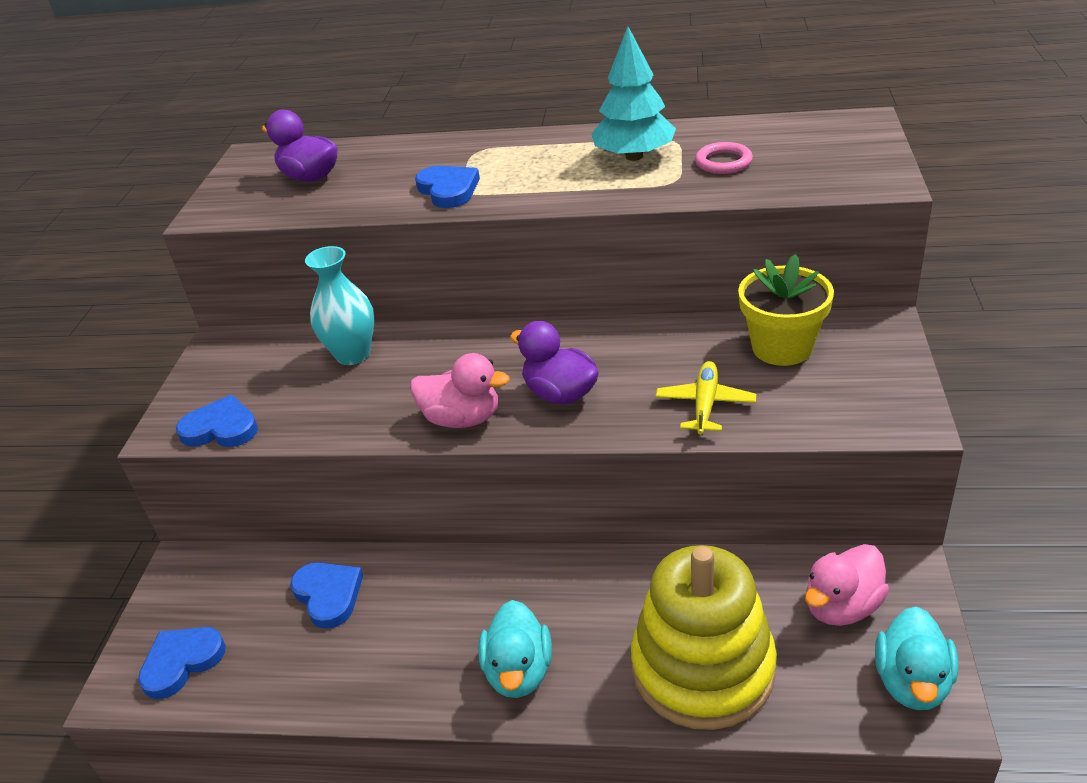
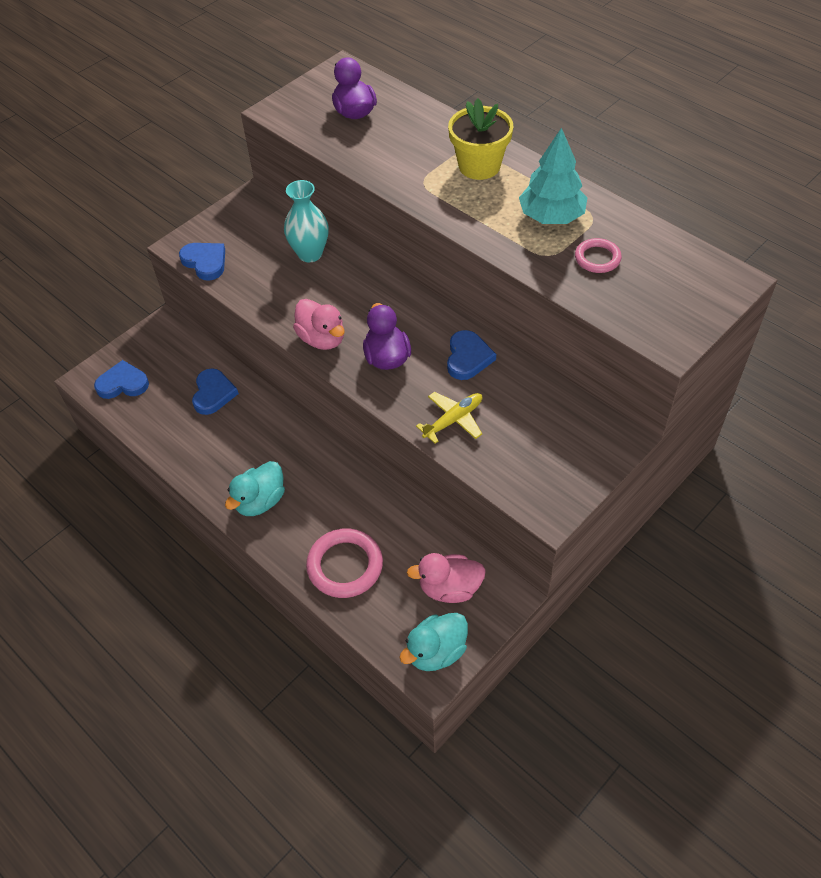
camera: 35 degrees right, 15 degrees up
blue heart [415,166,480,208] -> blue heart moved to [447,330,496,380]
yellow stacking toy [631,545,777,730] -> pink ring [306,528,383,598]
yellow flower pot [738,254,834,366] -> yellow flower pot moved to [448,98,513,180]

